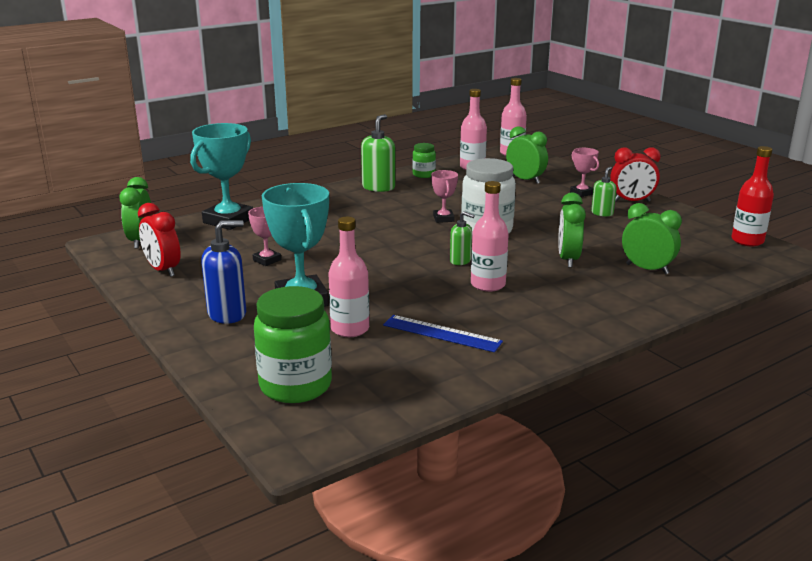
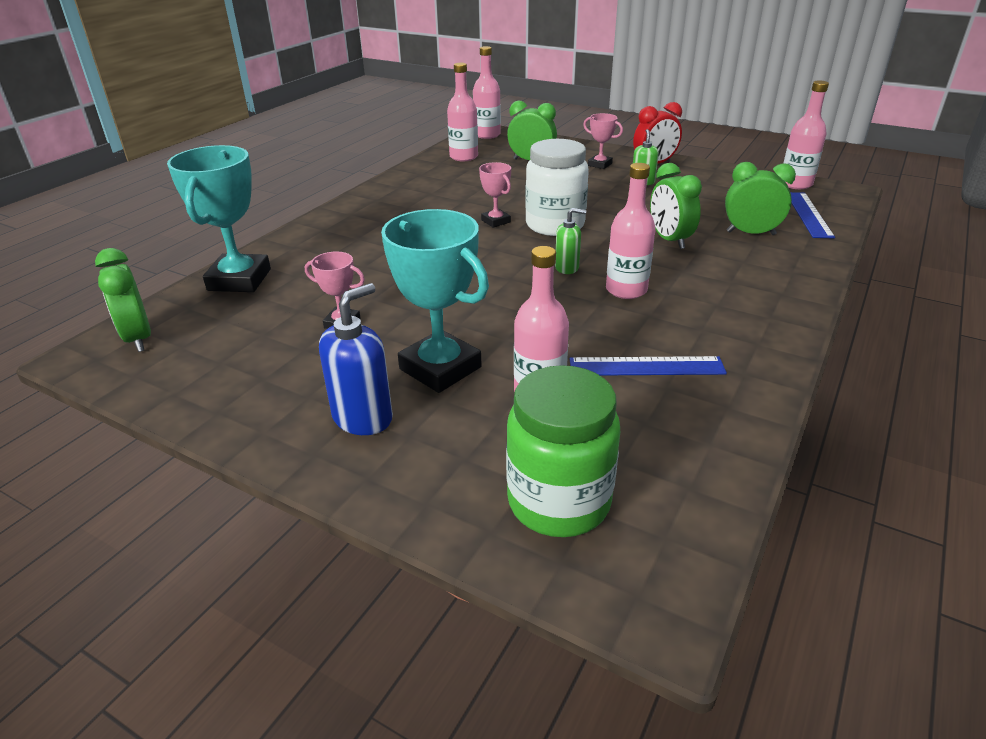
camera: 25 degrees left, 10 degrees up
red clock [138,203,181,277] -> none
green soap dispenser [361,114,395,192] -> none
green jar [412,143,436,178] -> none
red bottle [731,146,774,246] -> pink bottle [784,81,829,189]
none -> blue ruler [790,192,835,238]

